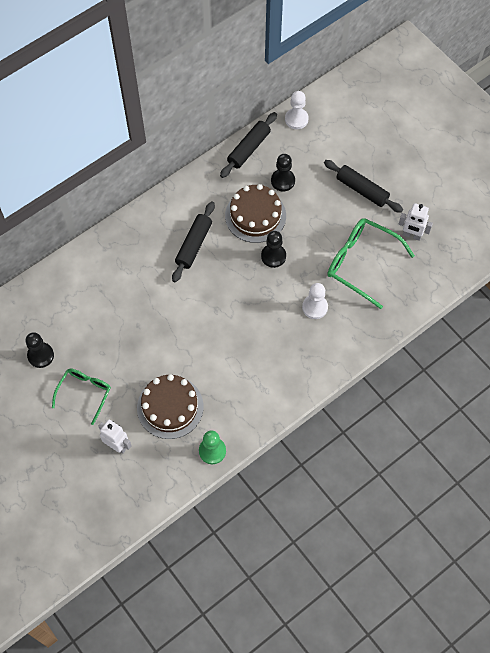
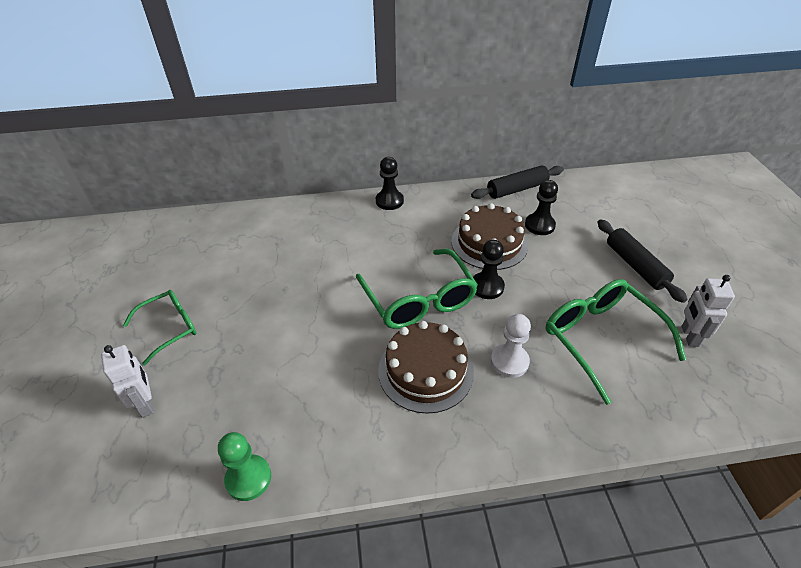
camera: 30 degrees right, 20 degrees down
black pawn [25,332,54,368] -> black pawn moved to [376,157,404,210]
brown cake [137,374,203,439] -> brown cake moved to [378,321,474,414]
black rolling pin [172,201,215,282] -> none
white pawn [285,91,309,129] -> none
white robot [399,203,433,241] -> white robot turned 45 degrees clockwise [681,275,735,347]
none -> green glasses [356,249,478,329]

